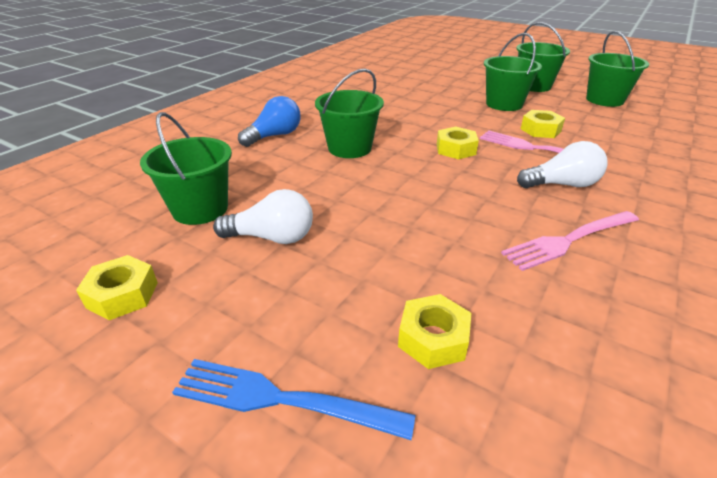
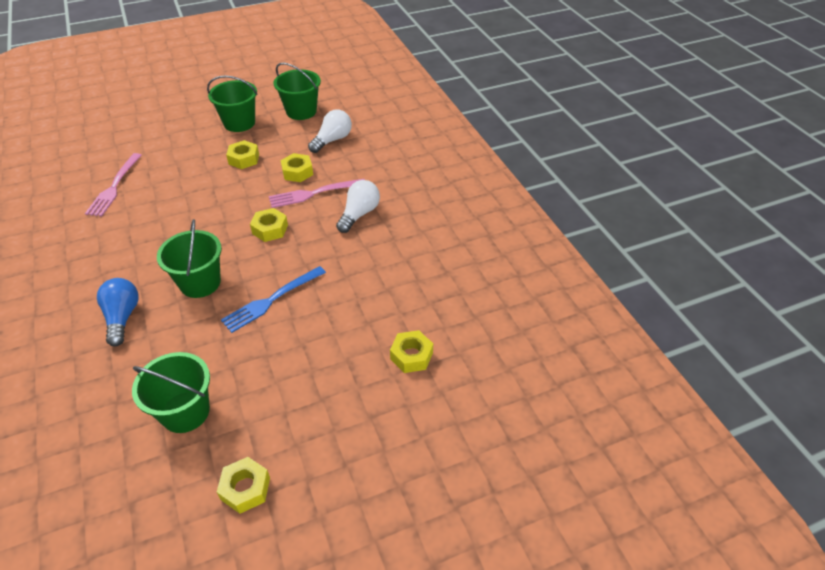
camera: 55 degrees left, 10 degrees up
blue fork [172,359,415,440] -> blue fork moved to [221,266,326,333]
white light bulb [213,189,313,244] -> white light bulb moved to [308,109,352,153]
green bucket [484,33,542,111] -> yellow nut [226,140,259,169]
pink fork [501,211,639,271] -> pink fork moved to [85,153,142,216]

